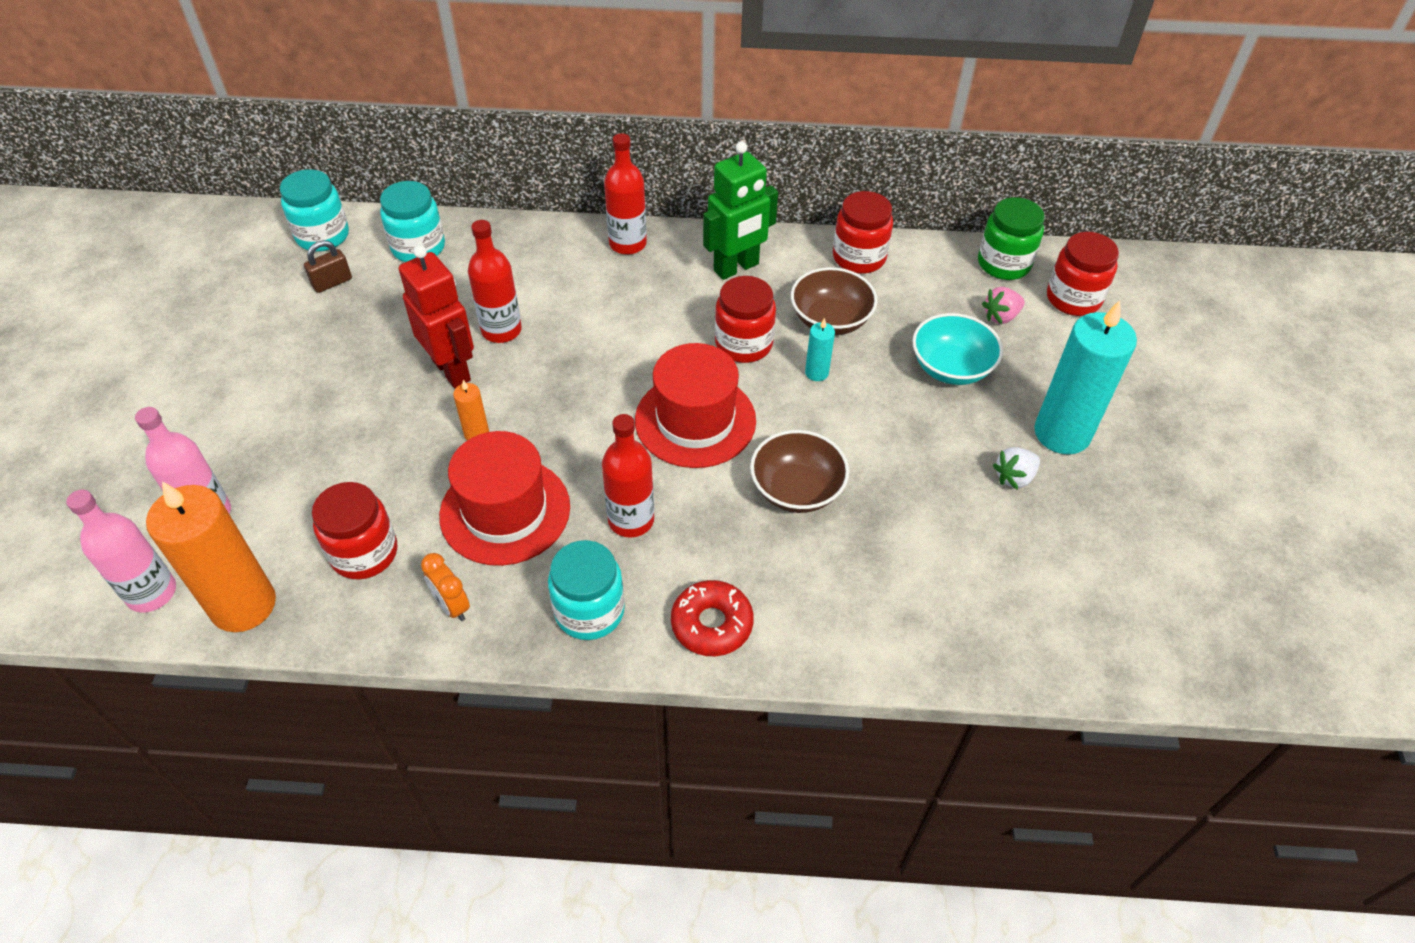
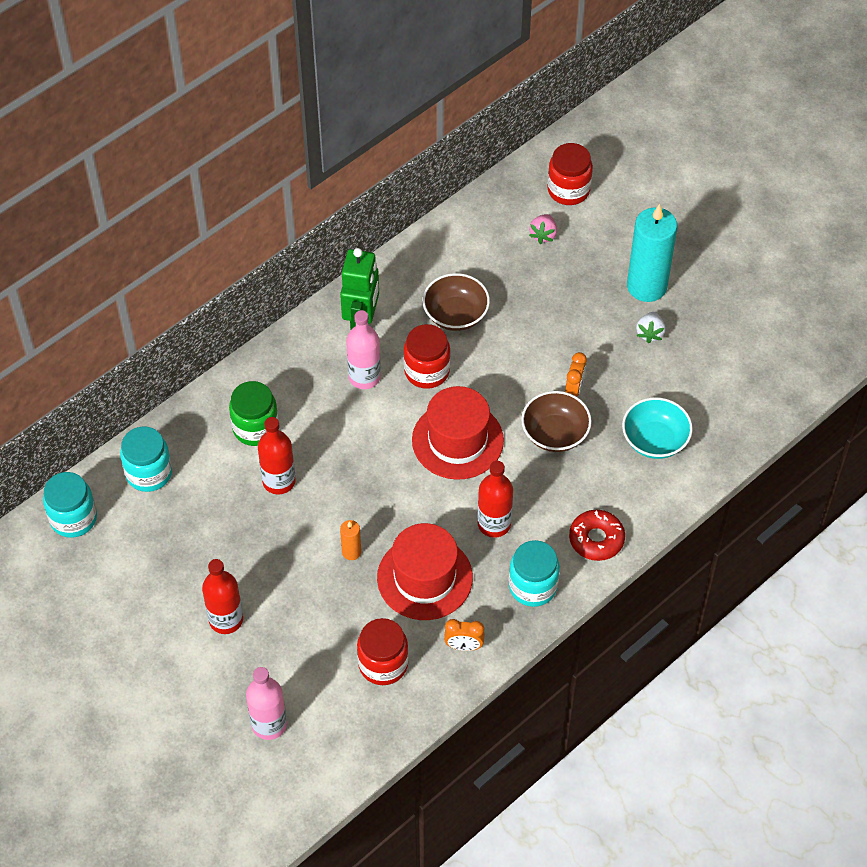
camera: 45 degrees left, 5 degrees up
pink bottle [66,490,176,612] -> pink bottle moved to [346,310,381,389]
orange candle [146,481,276,632] -> none
brown padlock [304,240,352,293] -> none
red robot [399,245,474,388] -> none
red bottle [604,133,647,255] -> red bottle moved to [202,559,243,634]
turquoise candle [805,318,835,381] -> none
red jar [833,191,893,274] -> none
turquoise bowl [912,313,1003,385] -> turquoise bowl moved to [622,397,693,459]
green jar [978,197,1045,280] -> green jar moved to [229,381,278,446]
none -> orange clock [565,352,587,397]

